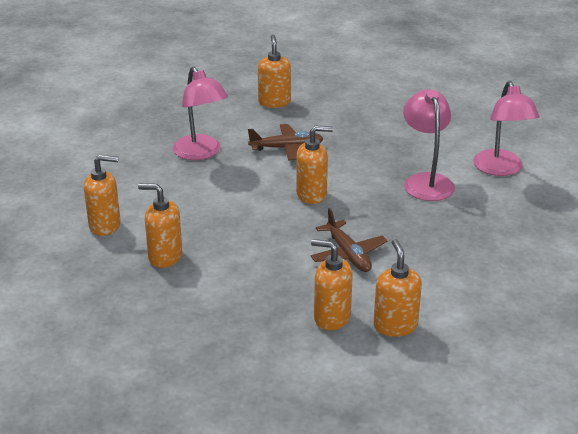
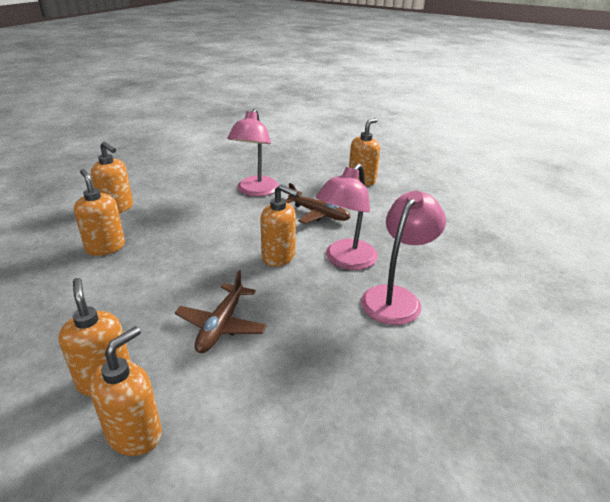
camera: 40 degrees right, 0 degrees up
pink lamp [473,81,540,176] -> pink lamp moved to [316,163,378,270]

